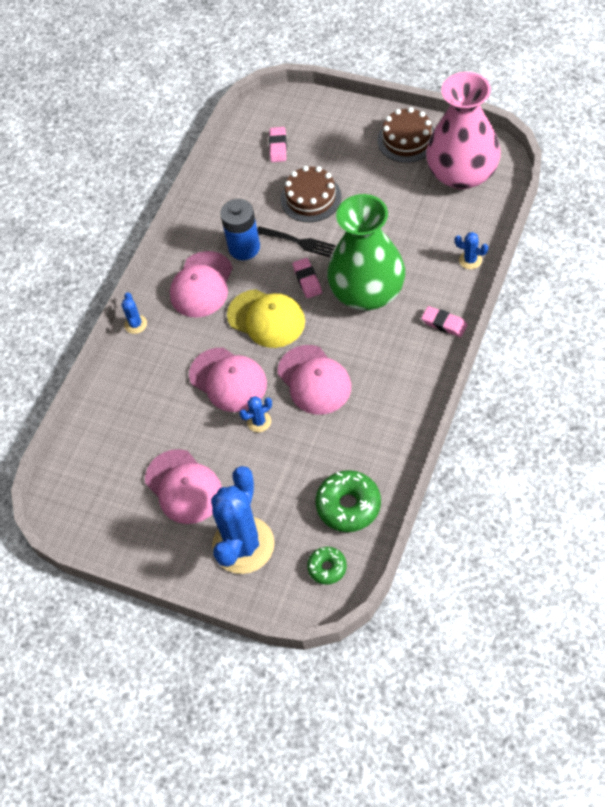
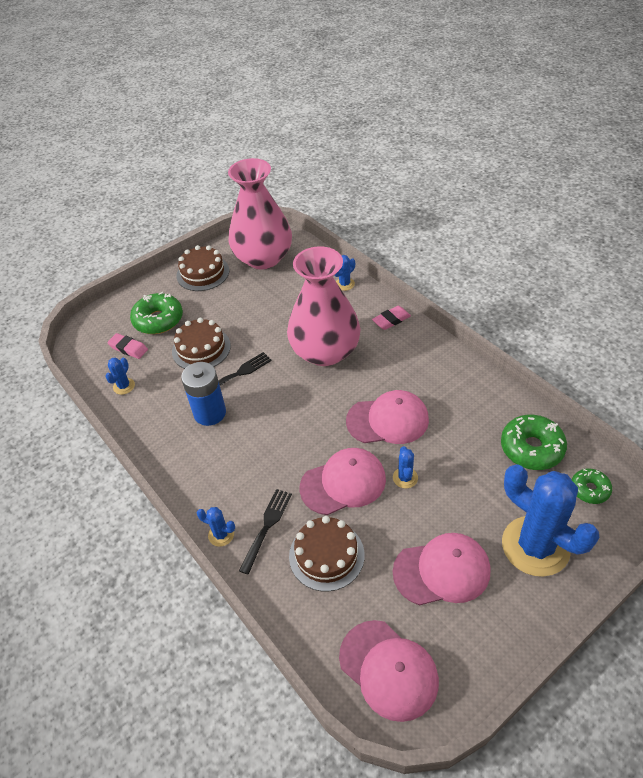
camera: 65 degrees left, 10 degrees down
pink cap [170,251,233,318] -> pink cap moved to [339,620,439,722]
yellow cap [227,289,305,348] -> none
pink eraser [292,258,322,298] -> none
green vase [327,194,405,310] -> pink vase [287,246,361,366]
none -> blue cactus [105,358,135,395]
none -> green donut [130,292,183,334]
none -> black fork [239,489,292,575]
none -> brown cake [289,516,365,592]

